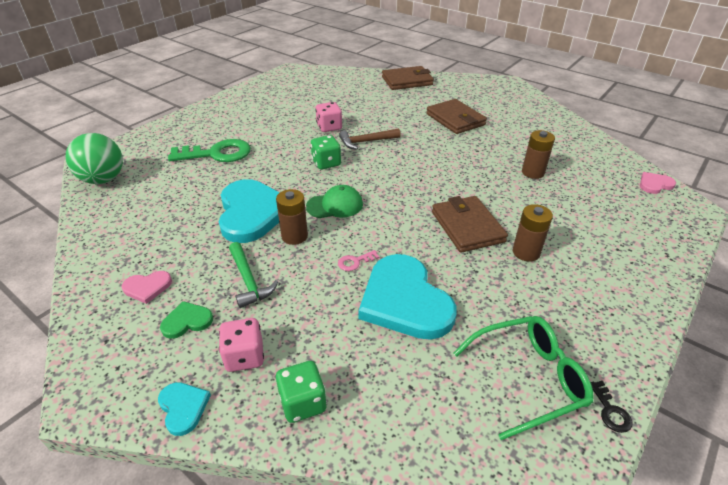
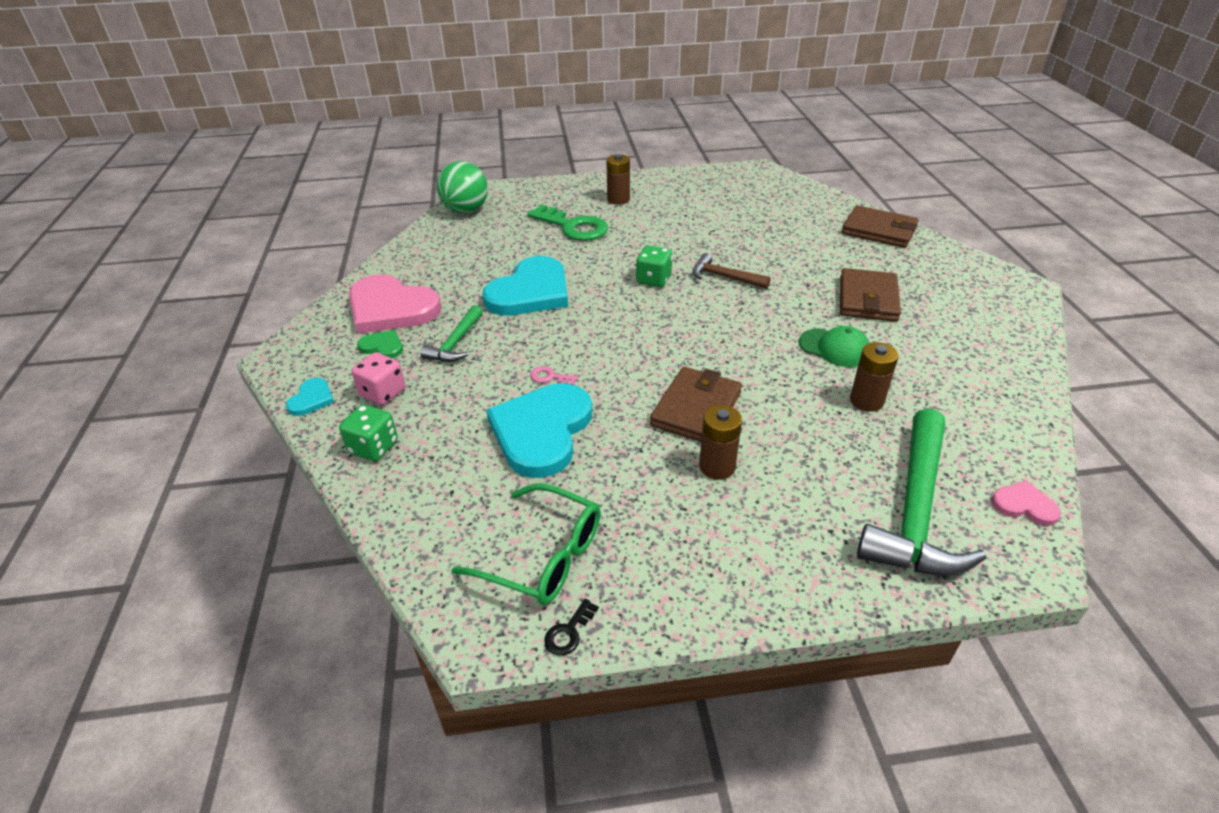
camera: 45 degrees right, 0 degrees up
pink heart [121,271,172,304] -> pink heart [349,274,441,334], size x2.26
brown battery [276,189,308,245] -> brown battery moved to [606,154,630,205]
green cap [306,185,363,218] -> green cap moved to [799,326,869,367]
pink dice [315,102,342,132] -> none
none -> green hammer [857,409,986,576]

